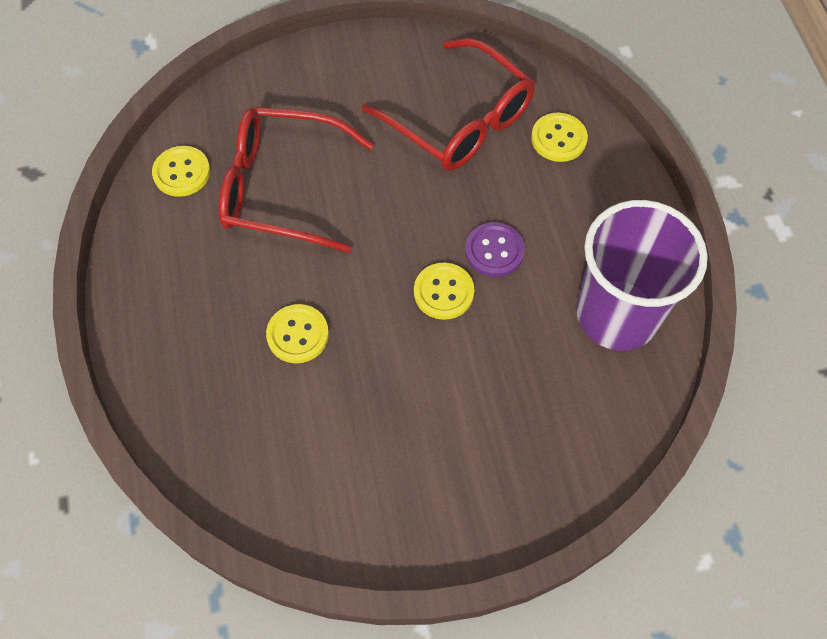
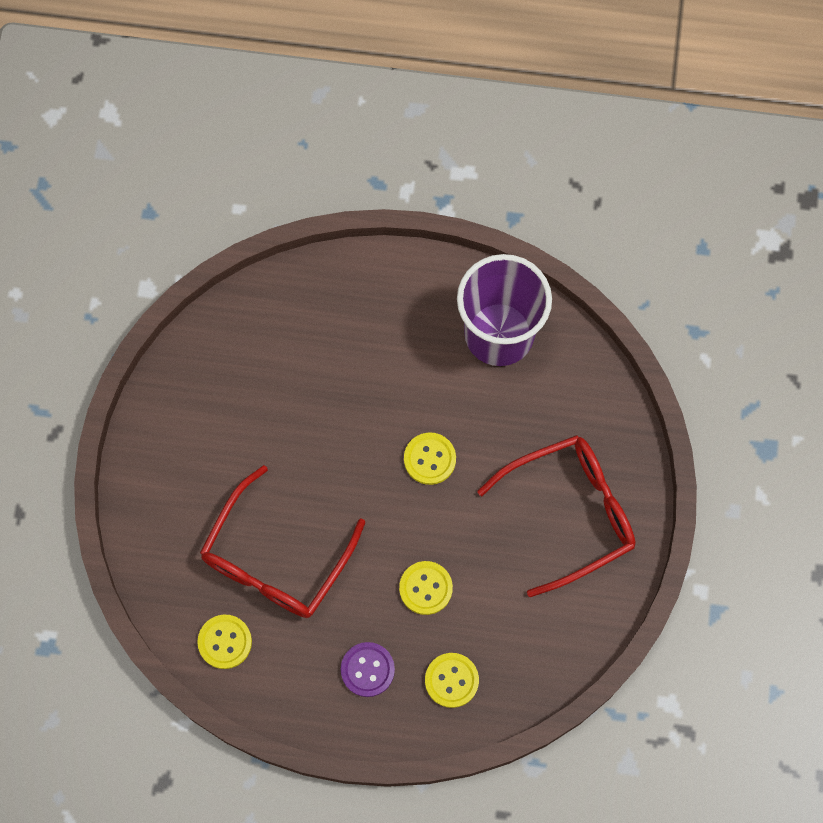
camera: 70 degrees left, 10 degrees up
red glasses [361,38,535,171] -> red glasses moved to [477,435,635,597]
purple button [465,222,525,277] -> purple button moved to [341,642,395,697]
yellow button [531,112,588,162] -> yellow button moved to [425,653,479,708]

